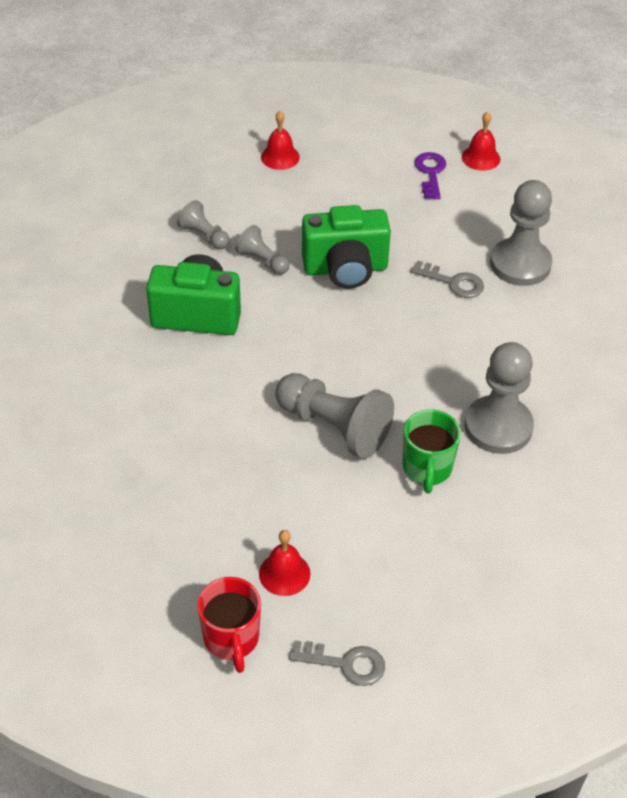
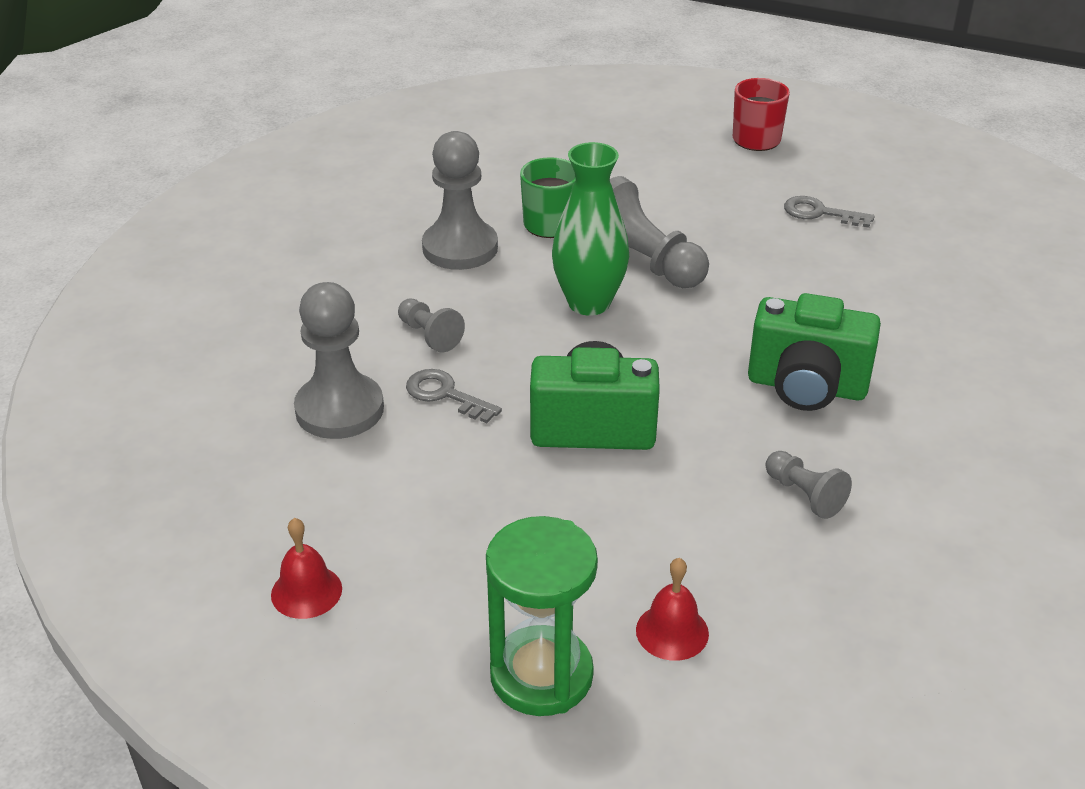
camera: 170 degrees left, 10 degrees down
grey pawn [235,225,290,274] -> grey pawn moved to [398,299,465,352]
red bell [259,530,310,596] -> none
grey key [289,640,385,686] -> grey key moved to [784,196,875,228]
purple key [415,152,446,199] -> none
none -> green hourglass [486,516,598,716]
none -> green vase [552,142,629,316]

